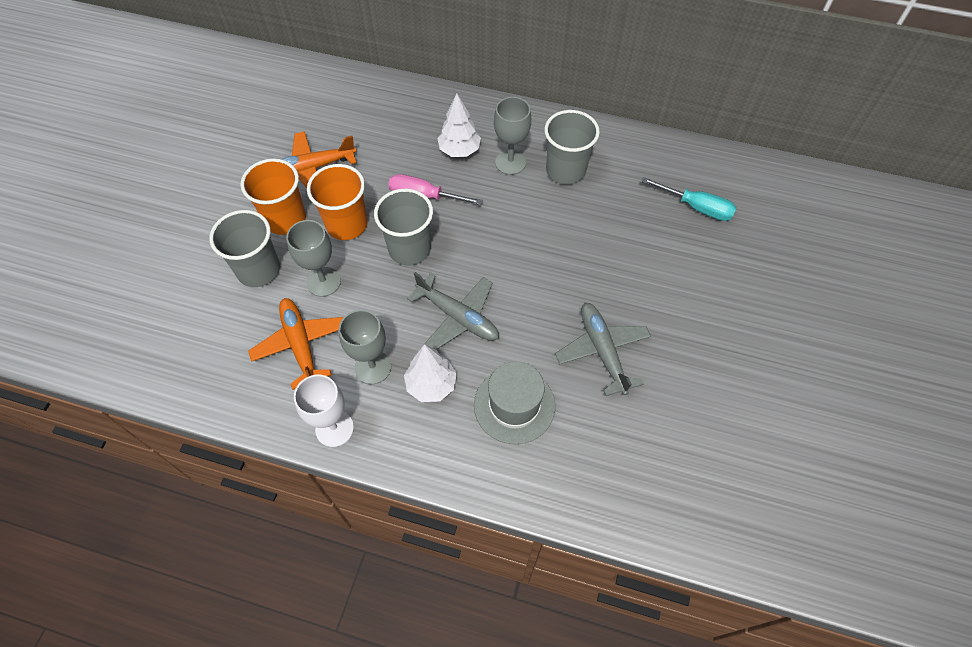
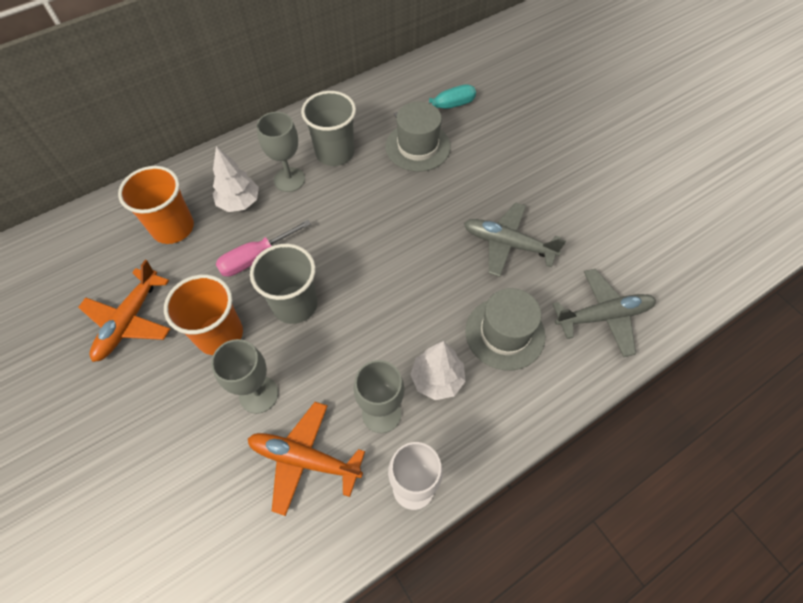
camera: 50 degrees left, 0 degrees up
grey cup [209,210,280,287] -> none
orange cup [241,159,306,235] -> orange cup moved to [118,166,194,244]
grey plane [407,272,499,350] -> grey plane moved to [552,269,656,357]
none -> grey hat [386,102,451,172]

